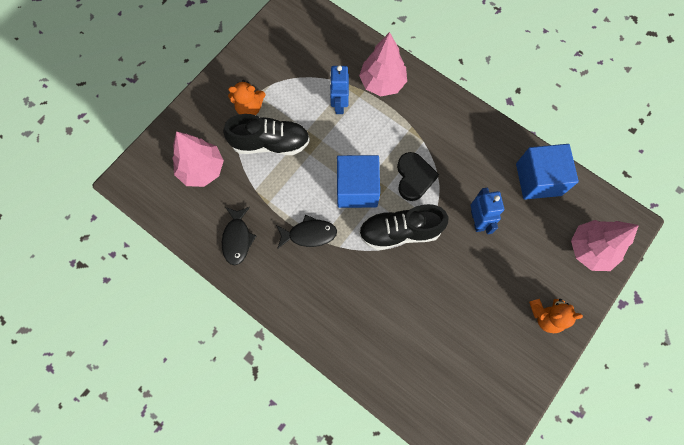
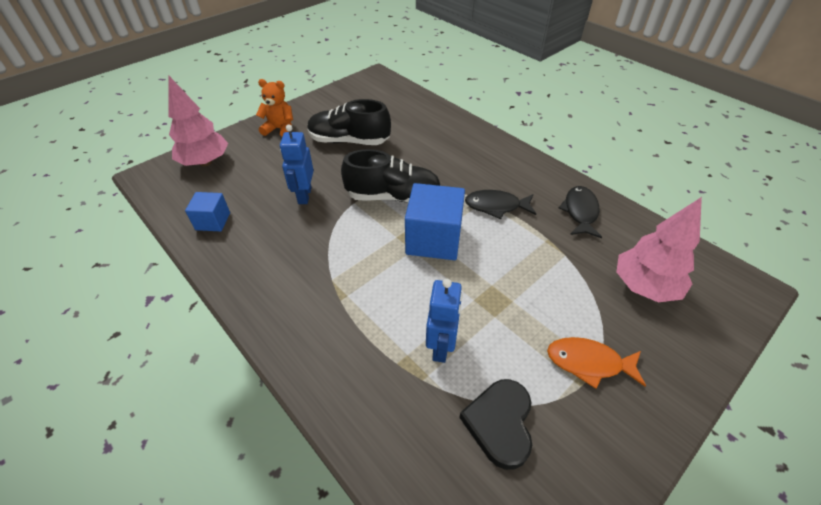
camera: 170 degrees left, 25 degrees down
black shoe [223,114,310,155] -> black shoe moved to [307,99,391,145]
orange teddy bear [228,80,266,115] -> orange fish [547,337,646,389]
pink tree [359,32,407,96] -> none
black heart [397,152,439,201] -> black heart moved to [459,379,532,470]
blue cube [516,144,579,200] -> blue cube [185,192,230,231], size x0.56

